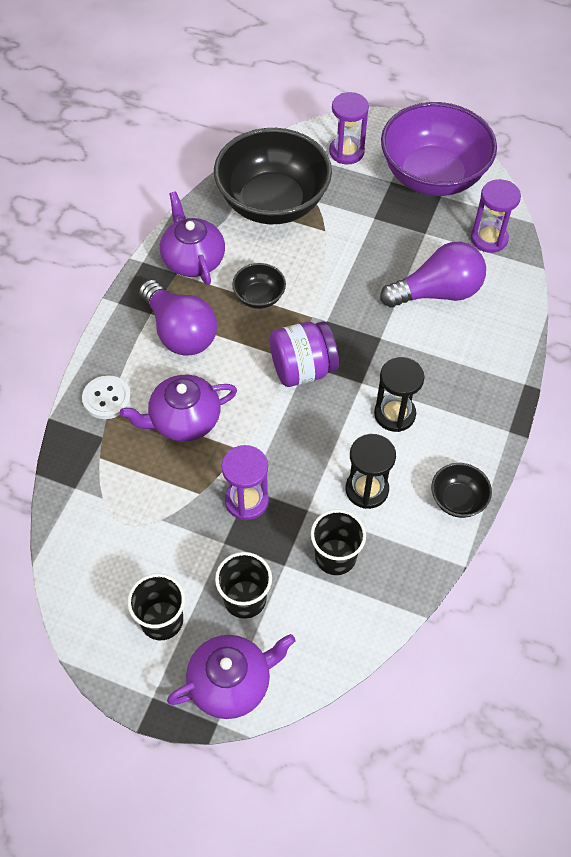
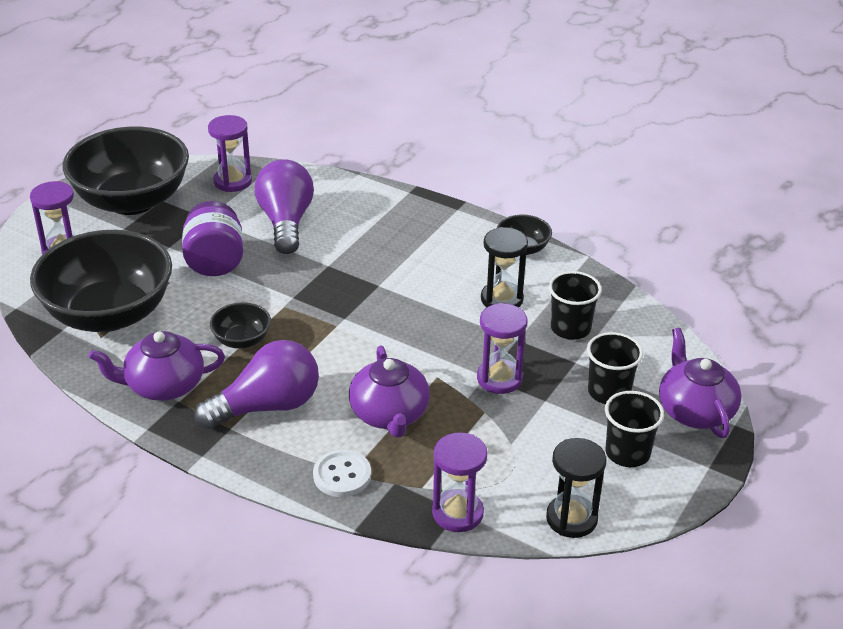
camera: 80 degrees left, 20 degrees down
purple jar [270,321,339,387] -> purple jar moved to [182,201,243,276]
black hourglass [374,357,425,432] -> black hourglass moved to [546,438,607,538]
purple bowl [381,102,497,196] -> black bowl [63,127,189,215]
none -> purple hourglass [432,432,487,532]

